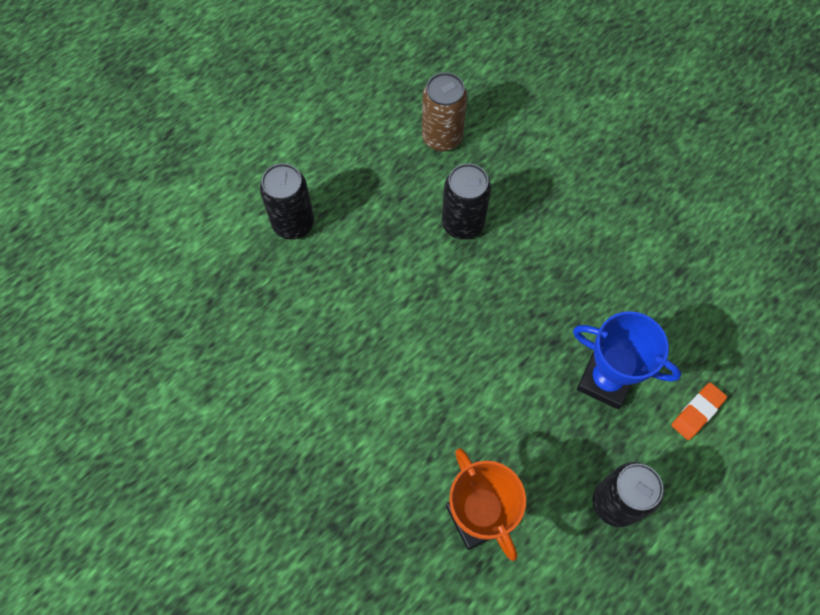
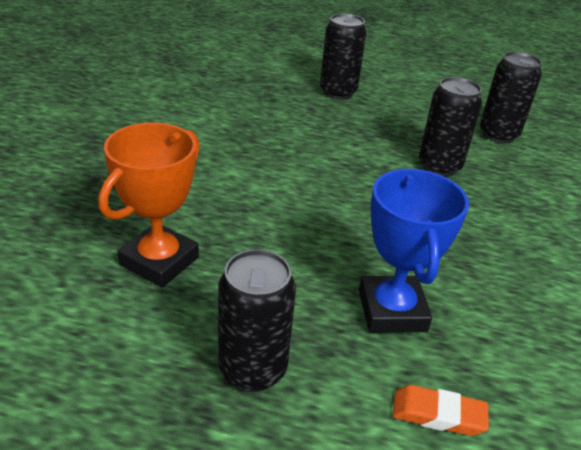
camera: 55 degrees right, 30 degrees down
brown can [422,72,467,151] -> black can [480,52,542,143]

